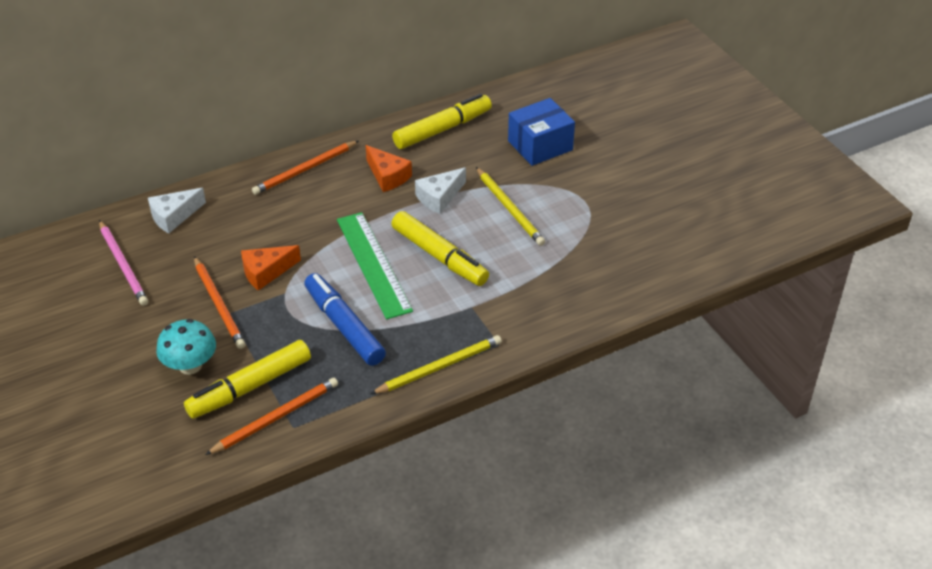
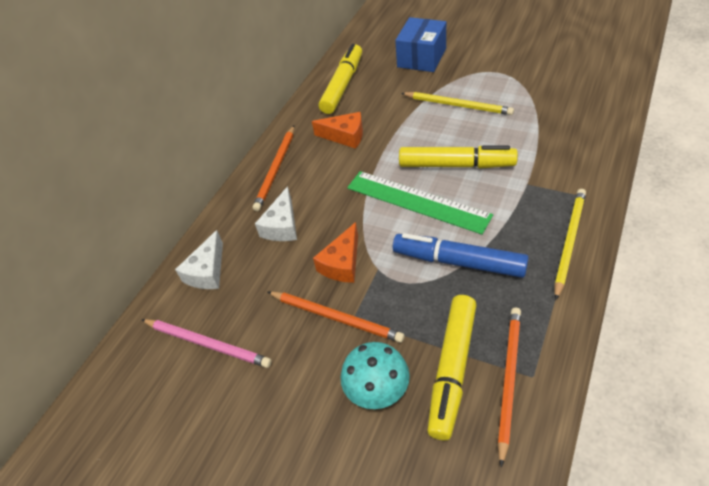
camera: 30 degrees left, 5 degrees up
white cheese [415,167,466,214] -> white cheese moved to [255,186,297,241]

